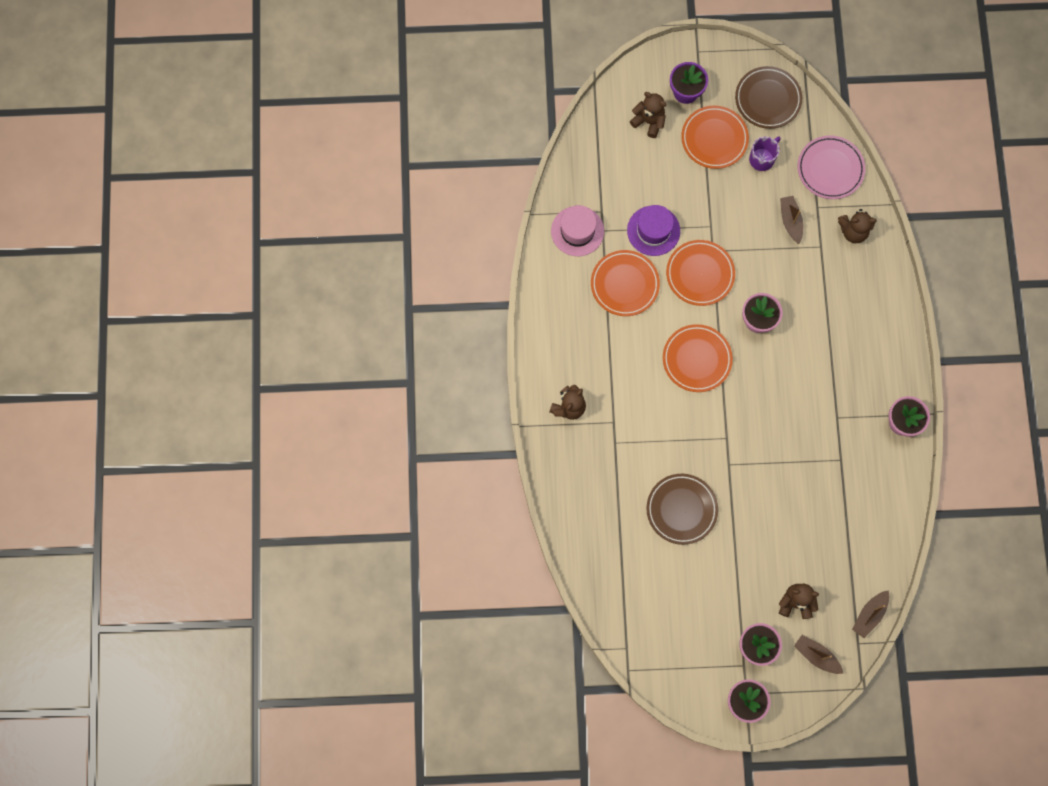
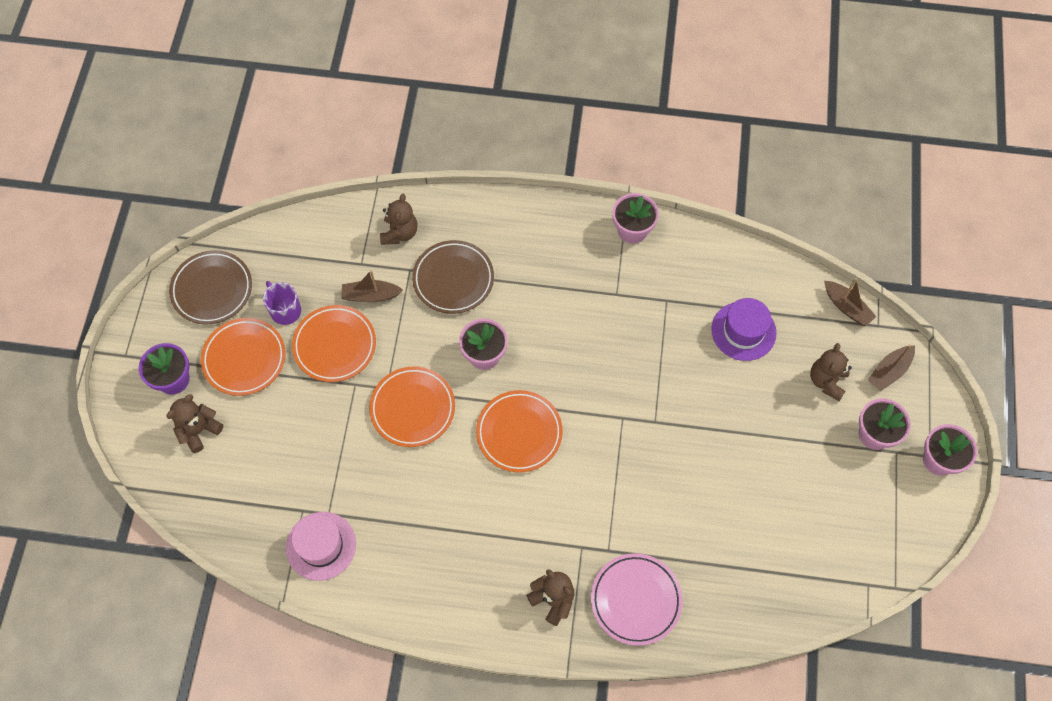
camera: 80 degrees left, 10 degrees down
orange plate [591,250,660,316] -> orange plate moved to [292,305,376,382]
purple hat [627,205,680,256] -> purple hat moved to [711,298,777,361]
brown plate [646,474,718,545] -> brown plate moved to [412,240,494,314]
pink plate [797,136,865,199] -> pink plate moved to [591,553,683,646]

